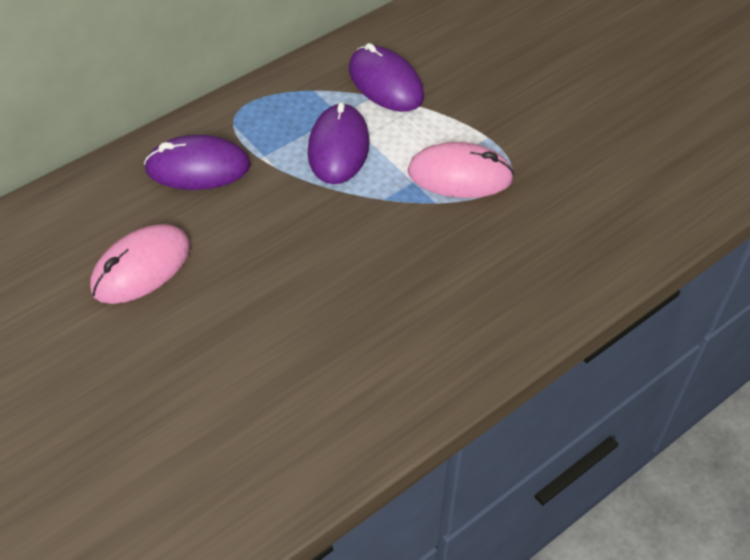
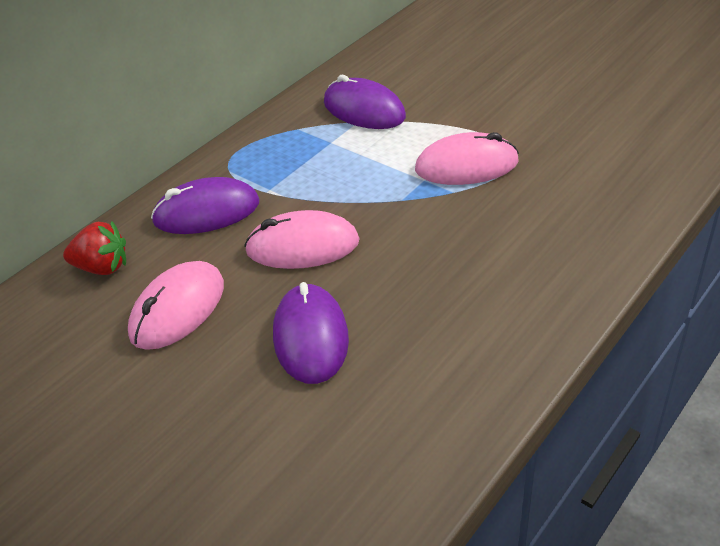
camera: 10 degrees left, 10 degrees down
purple mouse [308,102,370,184] -> purple mouse moved to [273,282,349,384]
none -> red strawberry [63,221,126,275]
none -> pink mouse [244,210,360,269]

